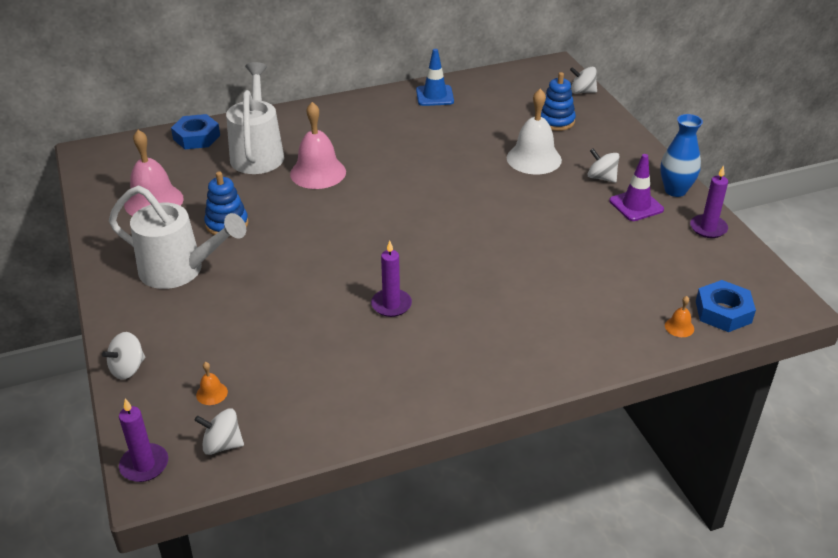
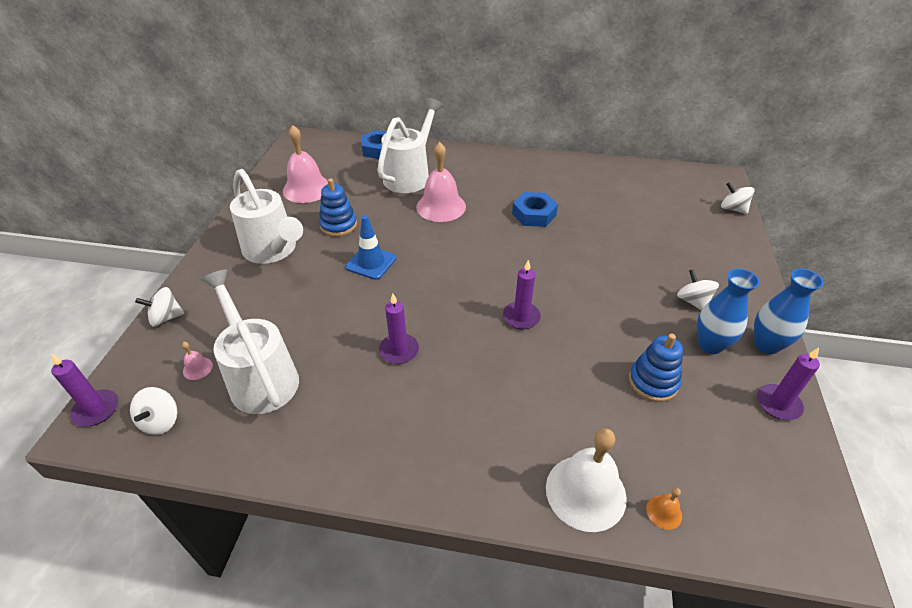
camera: 30 degrees right, 5 degrees up
white spinning top [194,409,244,455] -> white spinning top turned 120 degrees counterclockwise [130,387,178,435]
orange bell [196,362,228,405] -> pink bell [182,342,213,380]
blue traffic cone [416,49,454,106] -> blue traffic cone moved to [346,215,396,280]
white bell [507,89,562,174] -> white bell moved to [546,428,627,532]
blue stacking toy [541,72,576,131] -> blue stacking toy moved to [629,334,683,402]
purple traffic cone [609,154,664,221] -> blue vase [697,269,760,354]
blue nut [696,280,756,332] -> blue nut moved to [512,192,558,227]
none -> white watering can [200,269,299,414]
none -> purple candle [503,260,541,330]

